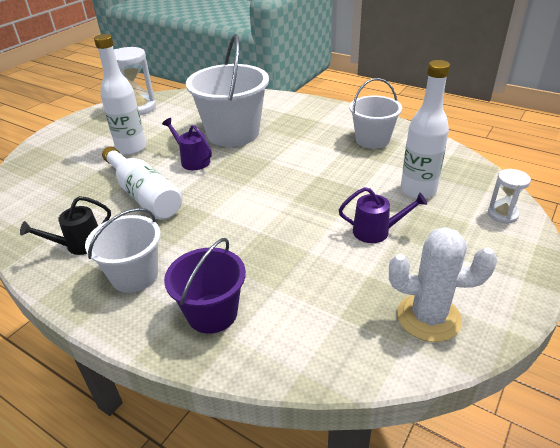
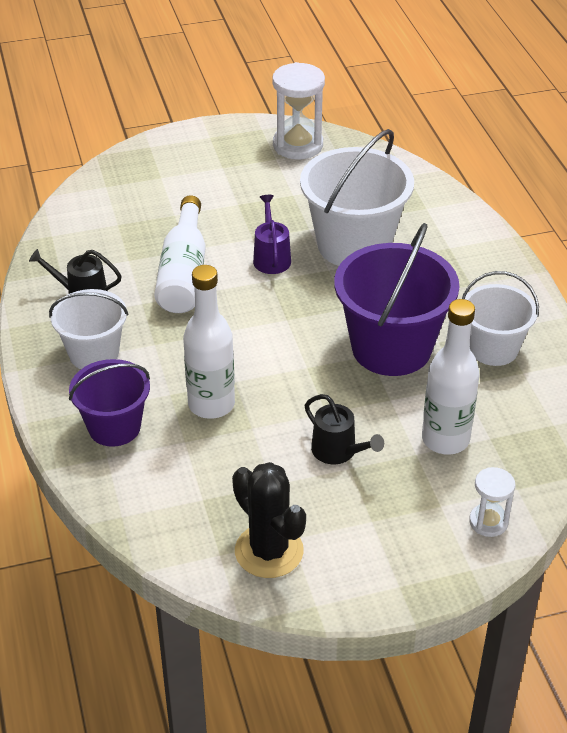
camera: 40 degrees right, 5 degrees up
white bottle [94,34,146,155] -> white bottle moved to [183,265,235,419]
purple watering can [339,187,427,243] -> black watering can [305,394,384,464]
white cactus [389,227,497,342] -> black cactus [232,462,306,578]
none -> purple bucket [334,223,459,376]

